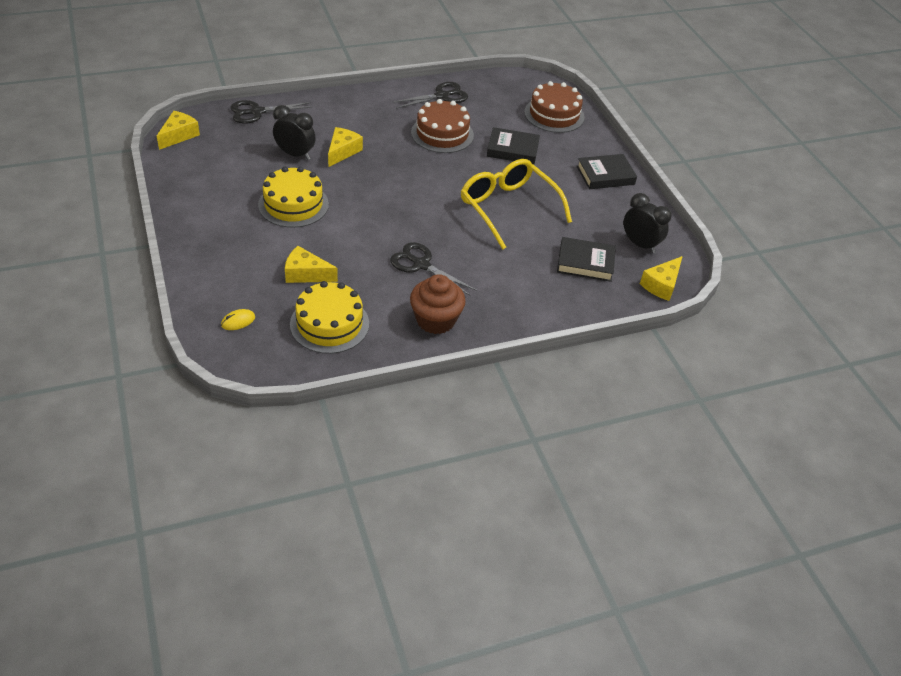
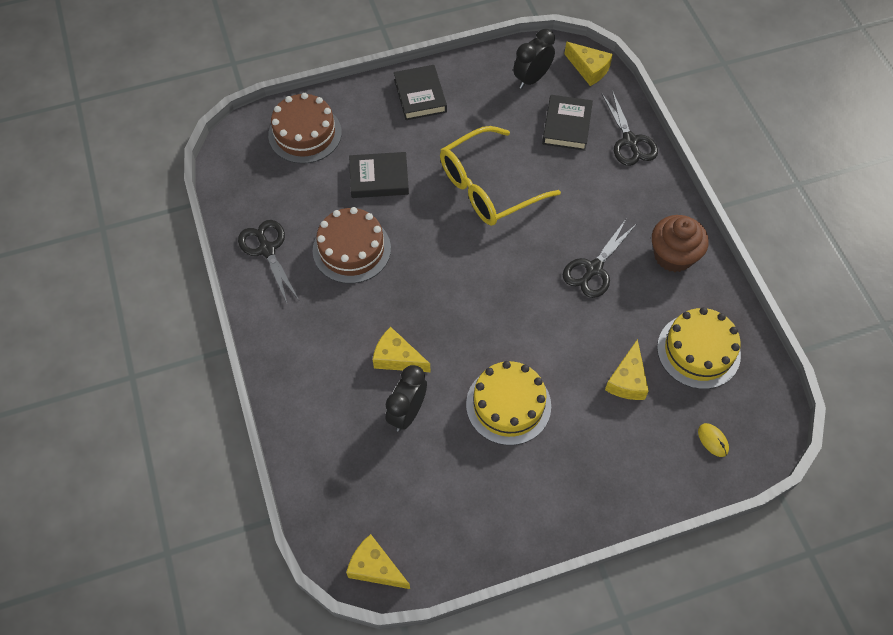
camera: 85 degrees left, 15 degrees up
black scissors [230,100,312,124] -> black scissors moved to [602,90,658,166]
black book [487,127,540,164] -> black book turned 75 degrees clockwise [349,152,409,198]

